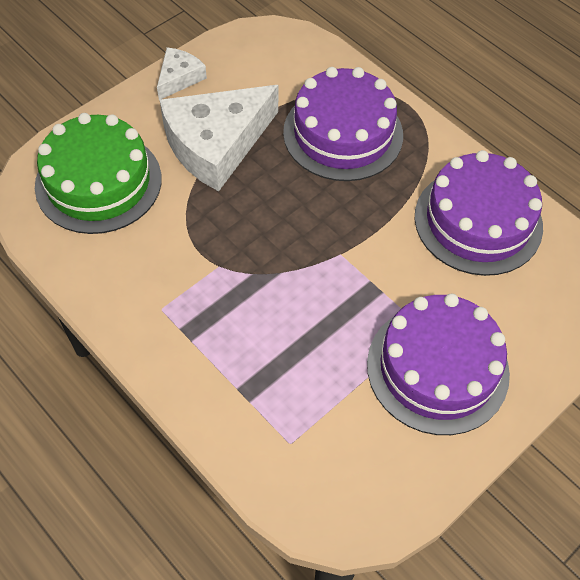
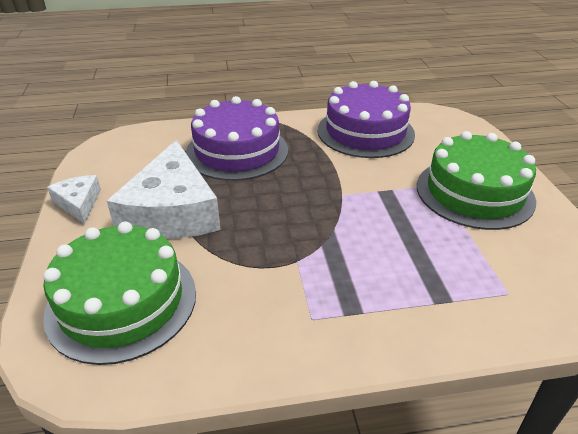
camera: 55 degrees left, 20 degrees down
purple cake [367,294,510,435] -> green cake [417,131,536,230]

